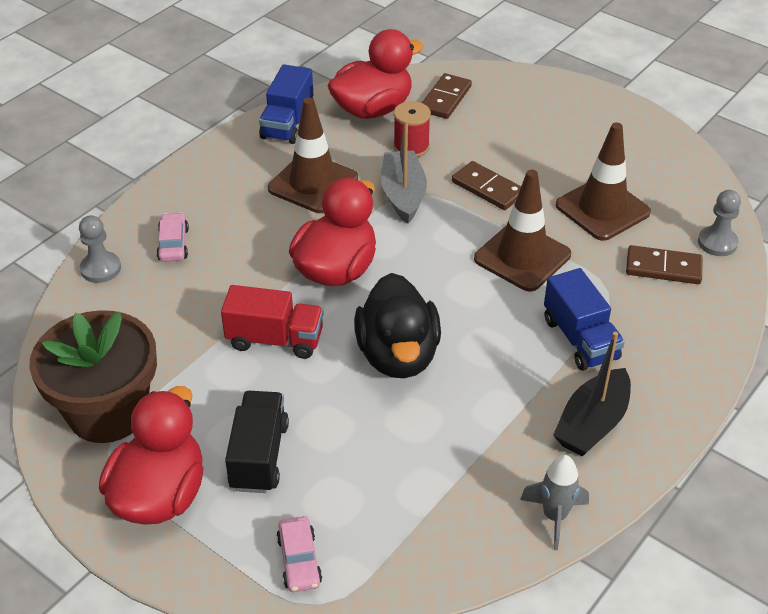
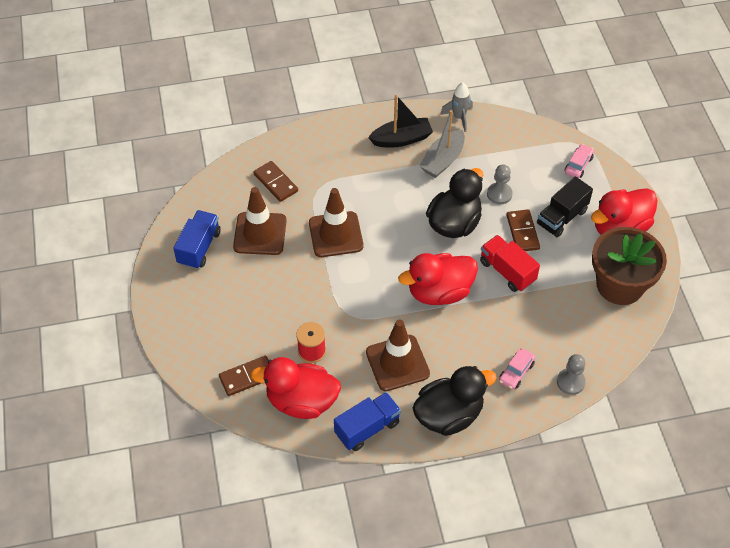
camera: 140 degrees left, 10 degrees up
grey boat [381,120,427,224] -> grey boat moved to [419,110,465,178]
brown domino [452,161,521,210] -> brown domino moved to [507,209,540,251]
blue truck [544,268,625,371] -> blue truck moved to [173,210,221,269]
grey pawn [698,190,741,256] -> grey pawn moved to [487,164,513,204]
none -> black duck [413,366,497,436]

